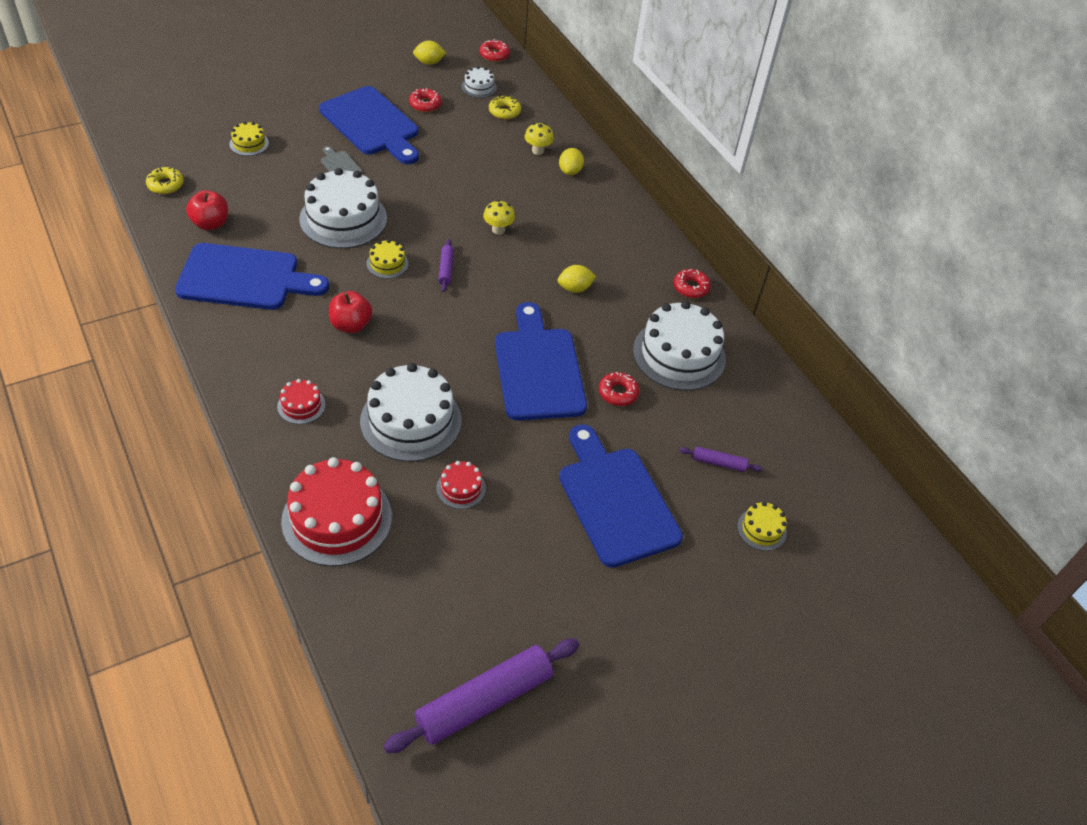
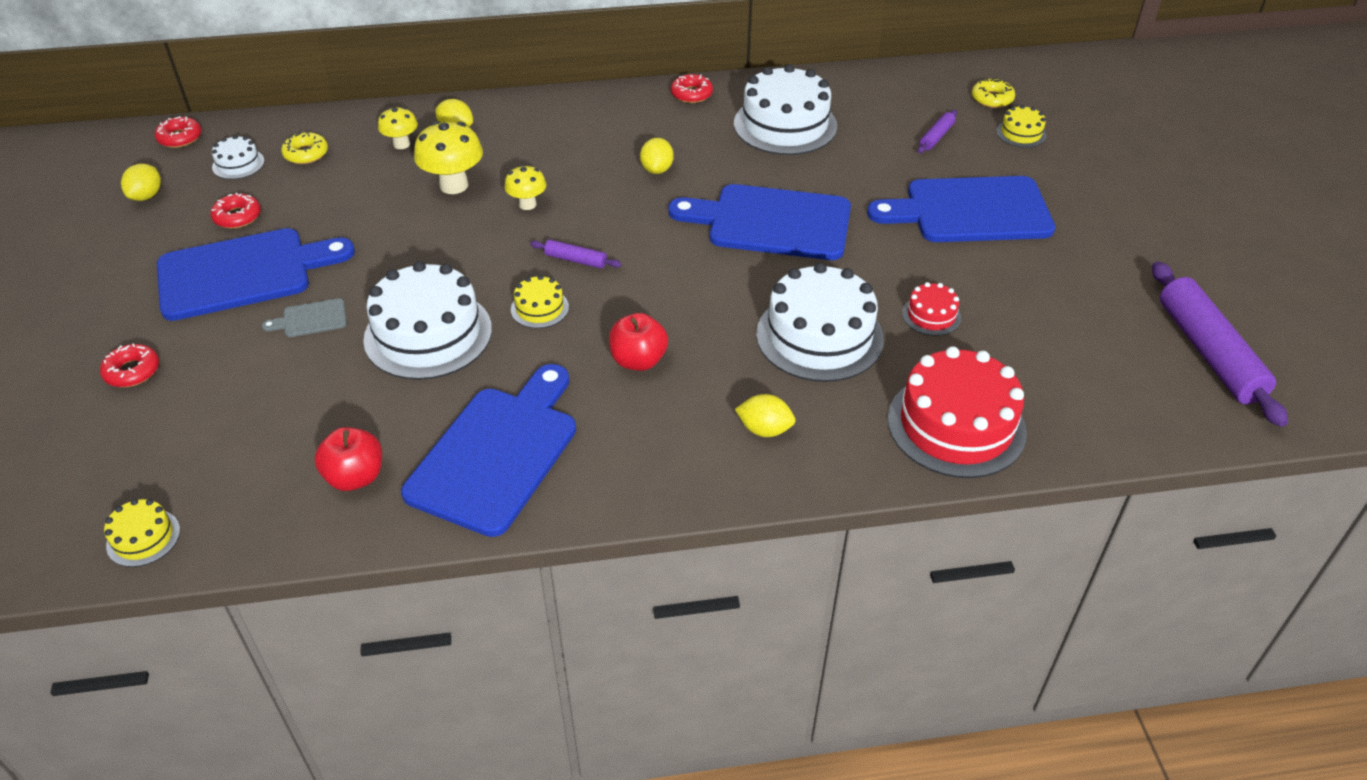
camera: 65 degrees left, 5 degrees down
yellow donut [146,167,184,194] -> yellow donut moved to [972,78,1015,108]
yellow cake [230,121,269,156] -> yellow cake moved to [104,499,180,567]
red cake [277,379,326,424] -> yellow lemon [735,394,796,437]
red donut [599,372,639,406] -> red donut moved to [100,343,159,387]
none -> yellow mushroom [414,121,483,194]

